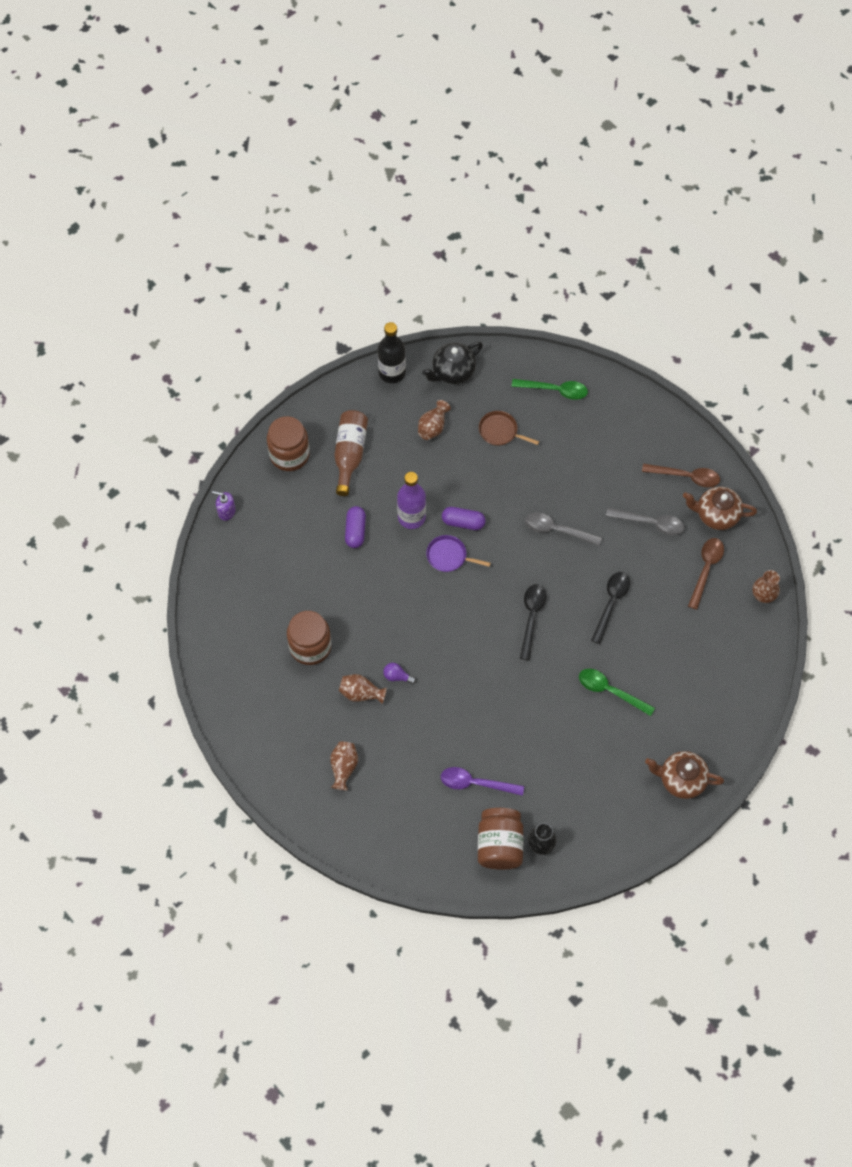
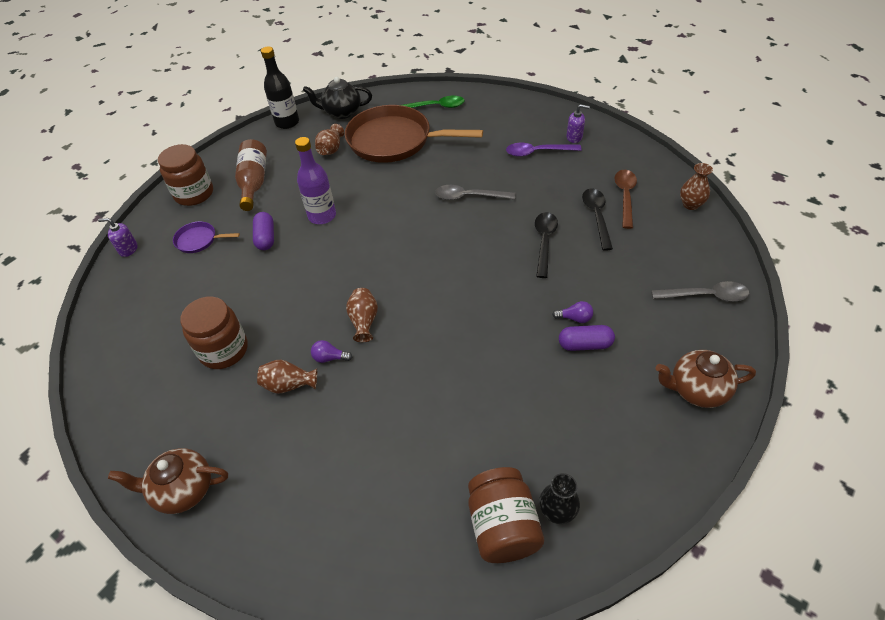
camera: 10 degrees left, 15 degrees down
brown vase [330,741,358,790] -> brown vase moved to [346,288,378,342]
black teapot [422,342,483,384] -> black teapot turned 45 degrees clockwise [303,77,372,119]
purple pan [426,535,491,572] -> purple pan moved to [173,221,240,253]
purple spoon [441,767,524,796] -> purple spoon moved to [506,143,582,157]
purple capsule [442,507,486,530] -> purple capsule moved to [559,325,615,351]
brown pan [479,411,539,446] -> brown pan [345,105,483,163], size x2.31
black spoon [520,584,546,660] -> black spoon moved to [582,188,613,251]
green spoon [579,669,655,716] -> purple light bulb [552,301,593,323]
grey spoon [606,508,685,535] -> grey spoon moved to [651,281,749,302]
brown spoon [642,463,720,487] -> purple soap dispenser [566,104,590,143]
brown teapot [683,486,757,530] -> brown teapot moved to [108,448,228,514]

